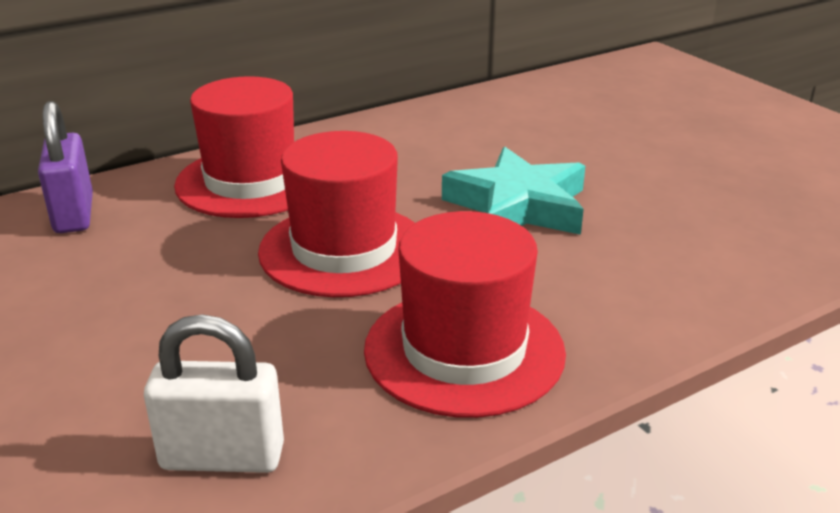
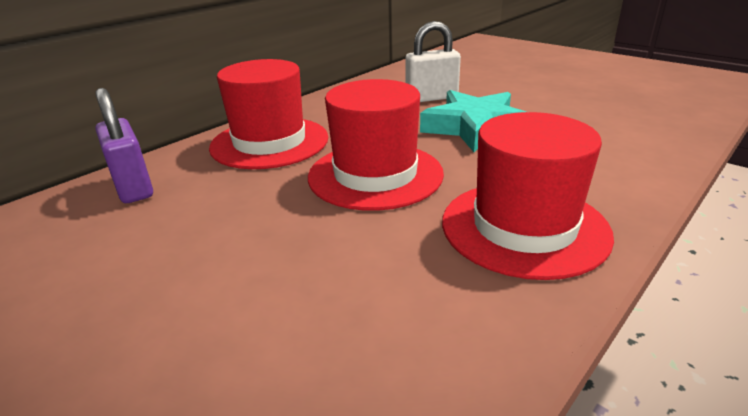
camera: 15 degrees left, 0 degrees up
white padlock [144,314,284,473] -> white padlock moved to [405,21,461,102]

